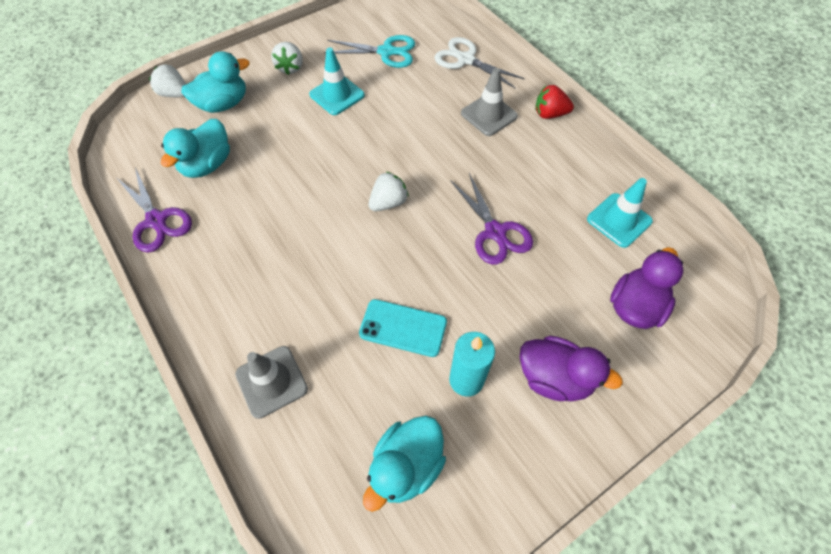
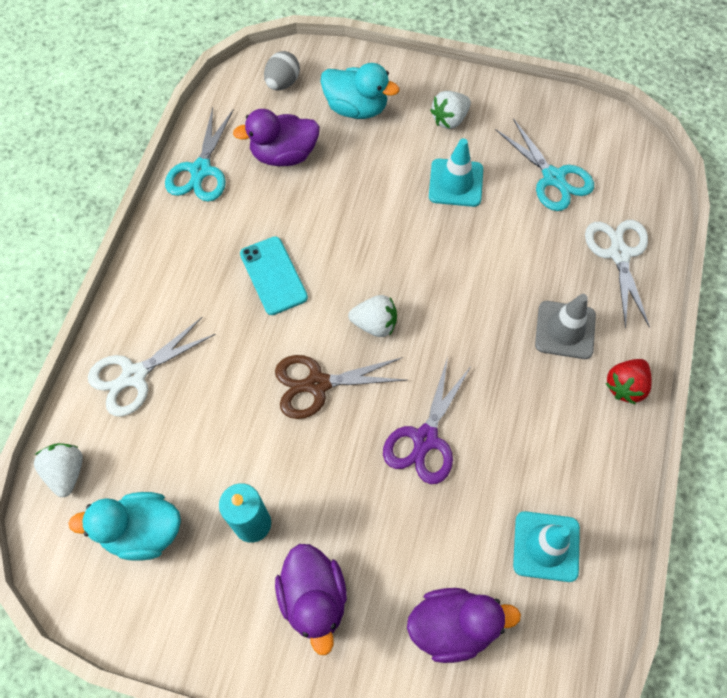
camera: 50 degrees right, 5 degrees up
purple scissors [117,167,192,252] -> turquoise scissors [165,107,234,202]
white strawberry [149,64,186,97] -> white strawberry moved to [34,443,83,497]
turquoise duck [161,119,230,178] -> purple duck [233,109,320,166]
grey traffic cone [235,346,308,419] -> white scissors [88,317,216,417]
turquoise phone [359,299,447,357] -> turquoise phone moved to [240,236,308,315]
red strawberry [535,85,574,119] -> red strawberry turned 105 degrees counterclockwise [605,359,652,405]
none -> grey egg [264,51,300,90]
none -> brown scissors [275,355,406,419]

